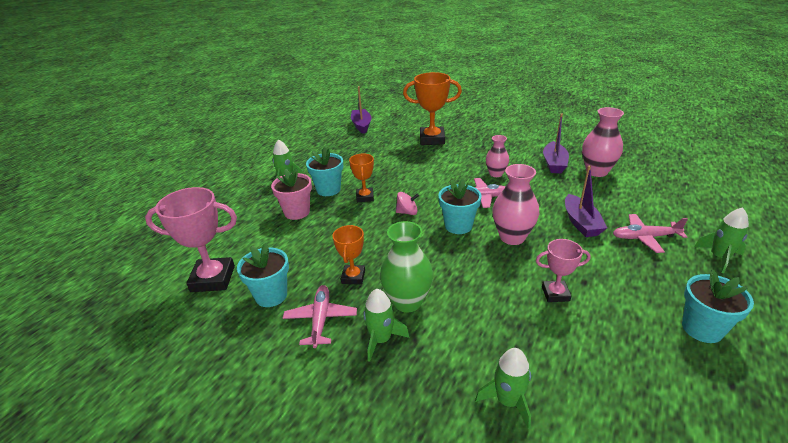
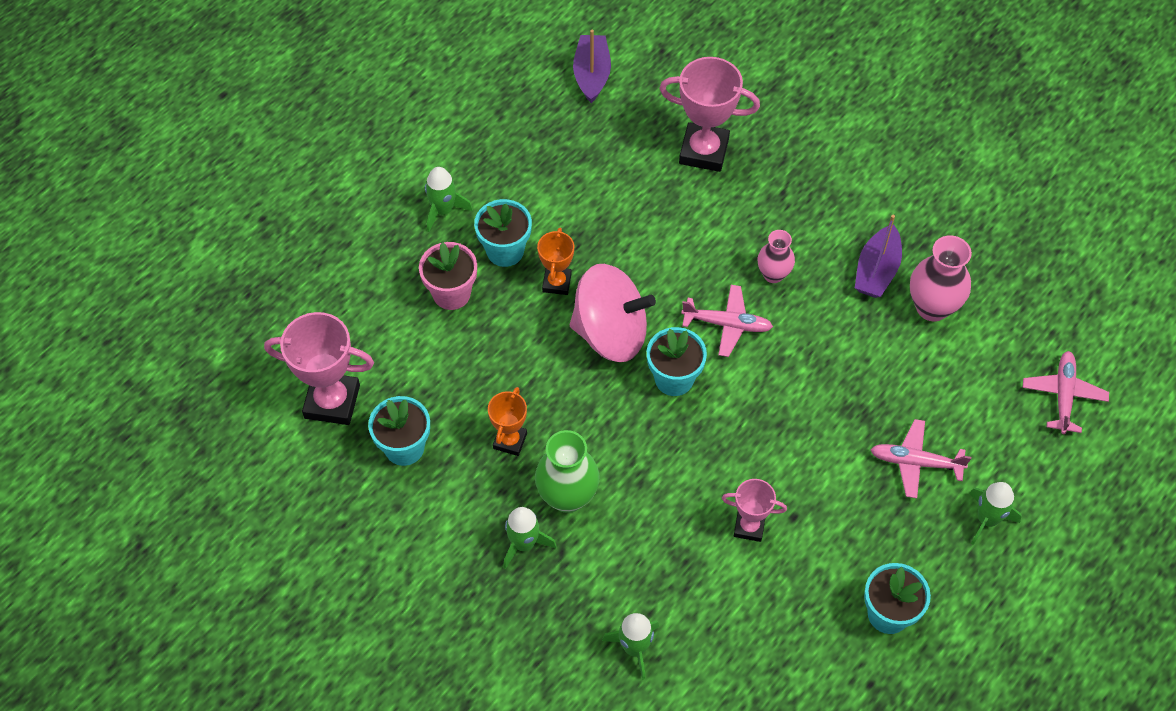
camera: 10 degrees right, 25 degrees up
pink plane [283,285,357,348] -> pink plane moved to [1023,351,1109,434]
pink spinning top [396,192,419,215] -> pink spinning top [570,264,656,362], size x2.40
orange trophy [403,72,462,145] -> pink trophy [659,57,760,172]
pink vase [492,164,539,245] -> none
purple boat [565,165,607,237] -> none

